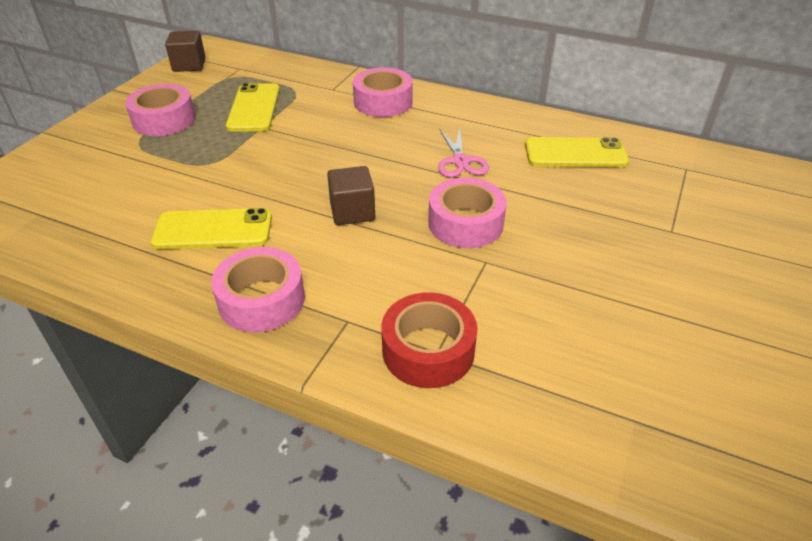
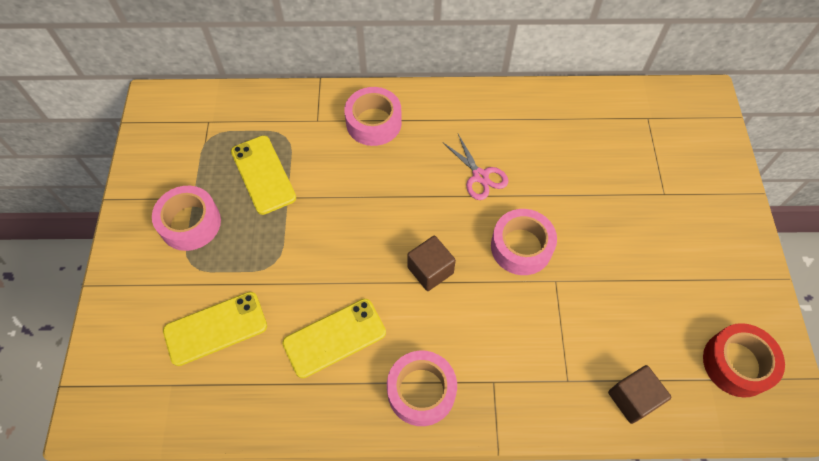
camera: 25 degrees left, 20 degrees up
brown cube [165,31,206,72] -> brown cube moved to [608,365,671,424]
red tape [382,292,477,388] -> red tape moved to [703,323,785,398]
yellow phone [525,137,629,167] -> yellow phone moved to [163,292,267,366]

